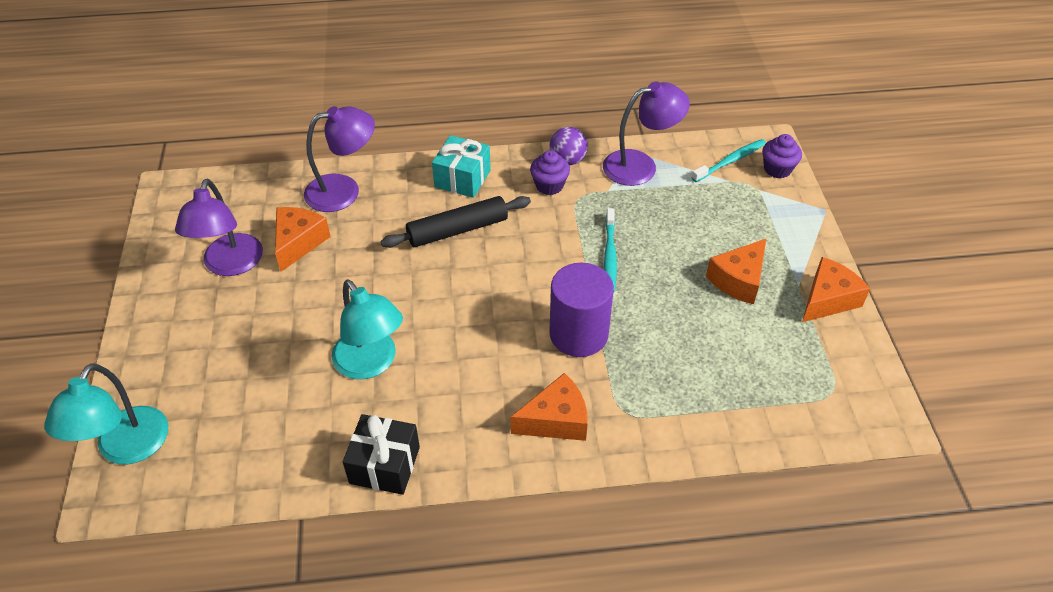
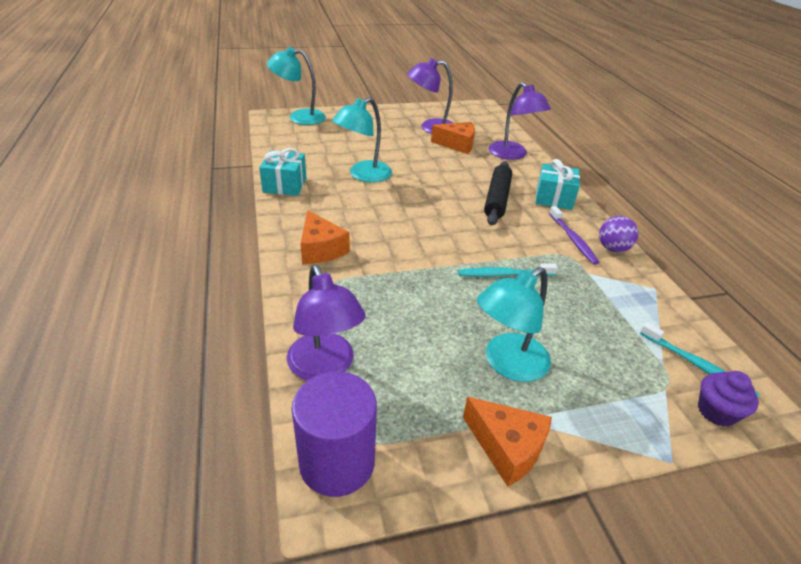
camera: 80 degrees right, 10 degrees down
black gift [343,414,420,495] -> turquoise gift [259,148,306,196]
black rolling pin [381,196,531,248] -> black rolling pin turned 45 degrees clockwise [484,161,512,226]
purple cupcake [530,150,570,195] -> purple toothbrush [549,206,599,265]
purple cylinder [549,263,614,357] -> purple cylinder moved to [291,372,377,497]
purple lamp [603,81,690,186] -> purple lamp moved to [287,264,366,381]
orange cheese [706,238,767,304] -> turquoise lamp [477,267,551,382]

